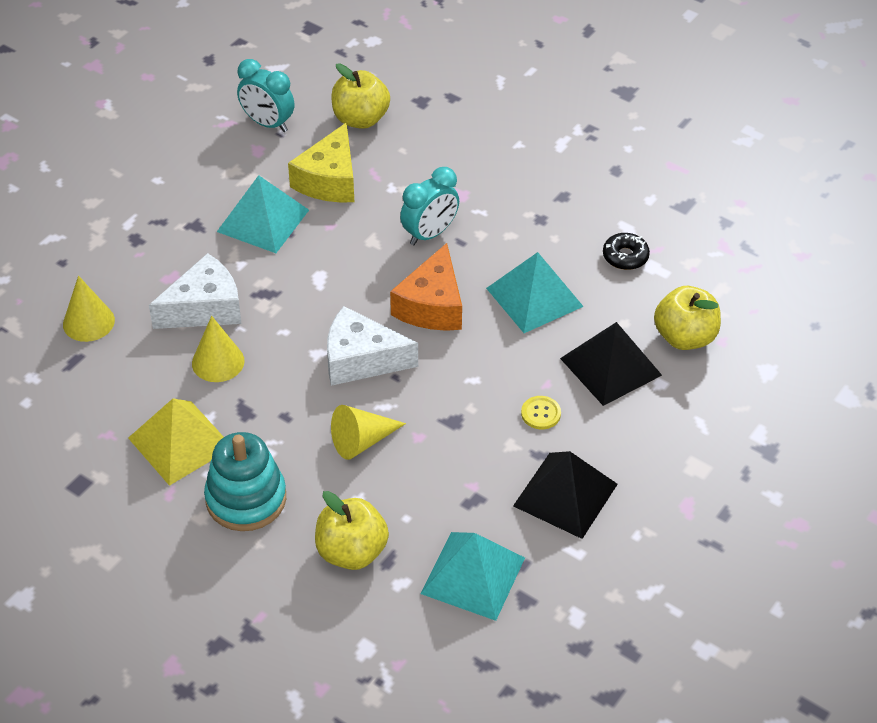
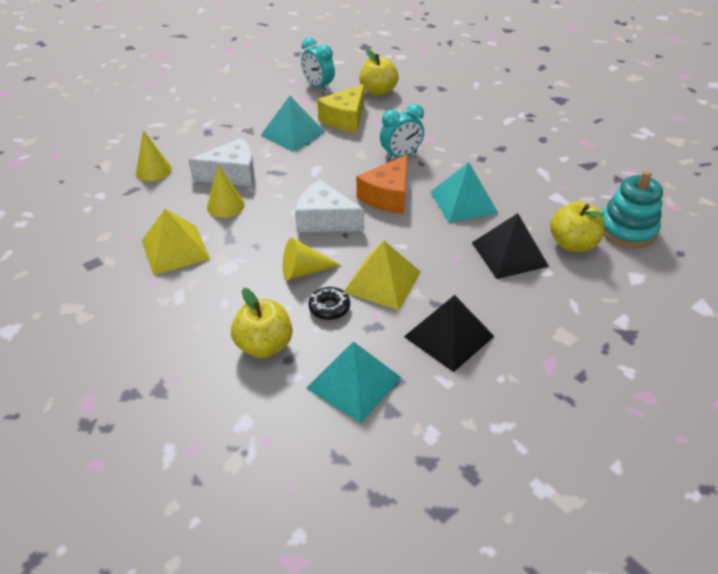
camera: 15 degrees right, 5 degrees down
turquoise stacking toy [204,432,286,531] -> turquoise stacking toy moved to [602,171,663,248]
yellow button [521,396,561,429] -> none
black donut [603,233,650,270] -> black donut moved to [308,287,350,320]
none -> yellow pyramid [344,241,421,310]

